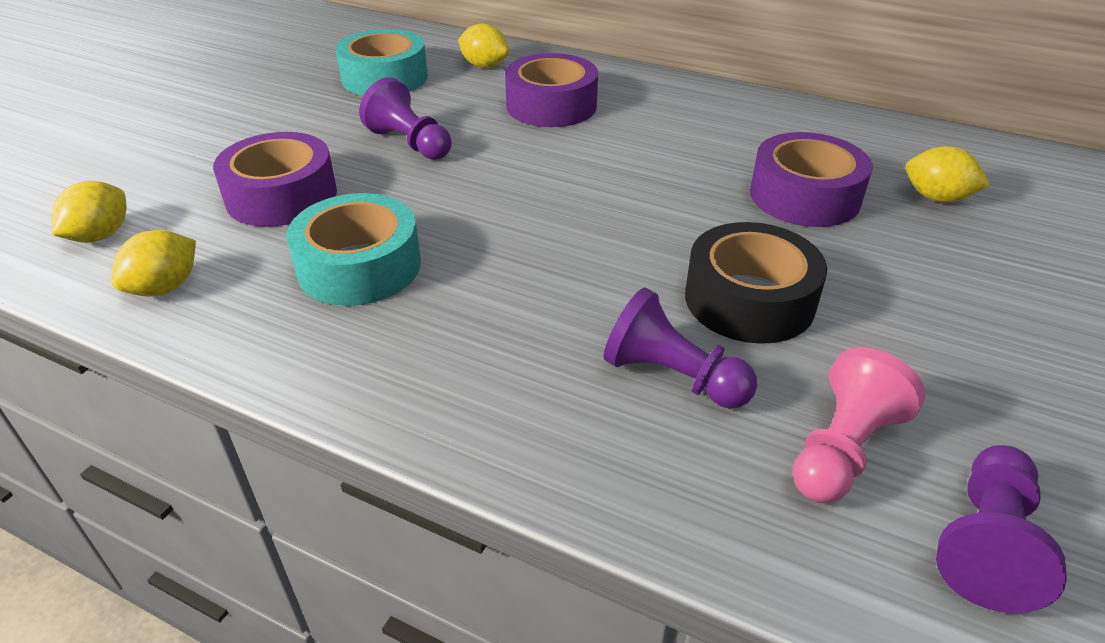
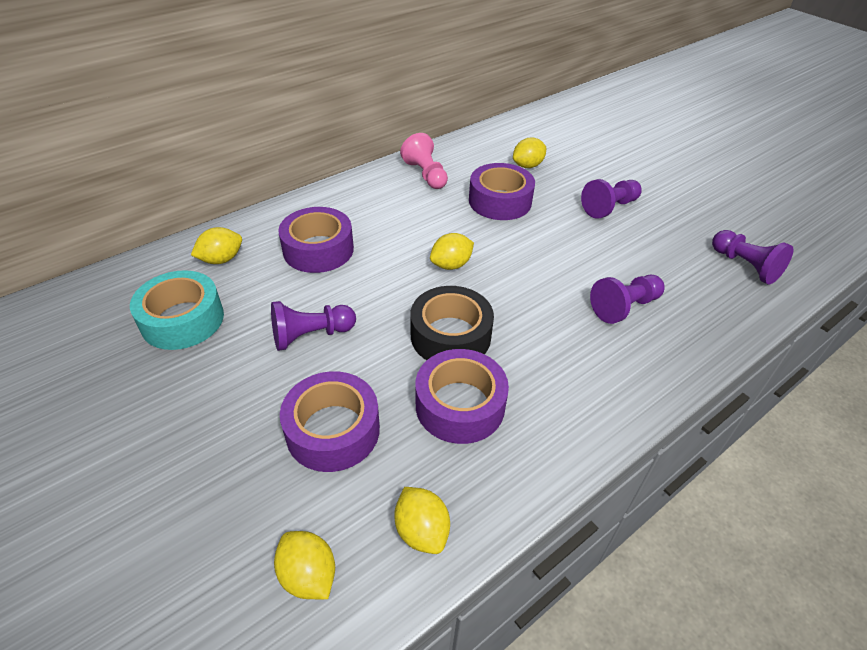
camera: 65 degrees left, 5 degrees up
turquoise tape [286,193,421,306] -> purple tape [416,349,509,444]
black tape [685,222,827,344] -> black tape moved to [410,286,494,360]
pink pawn [792,347,925,503] -> pink pawn moved to [400,133,448,189]
none -> yellow lemon [430,233,474,270]
none -> purple pawn [581,179,642,219]

